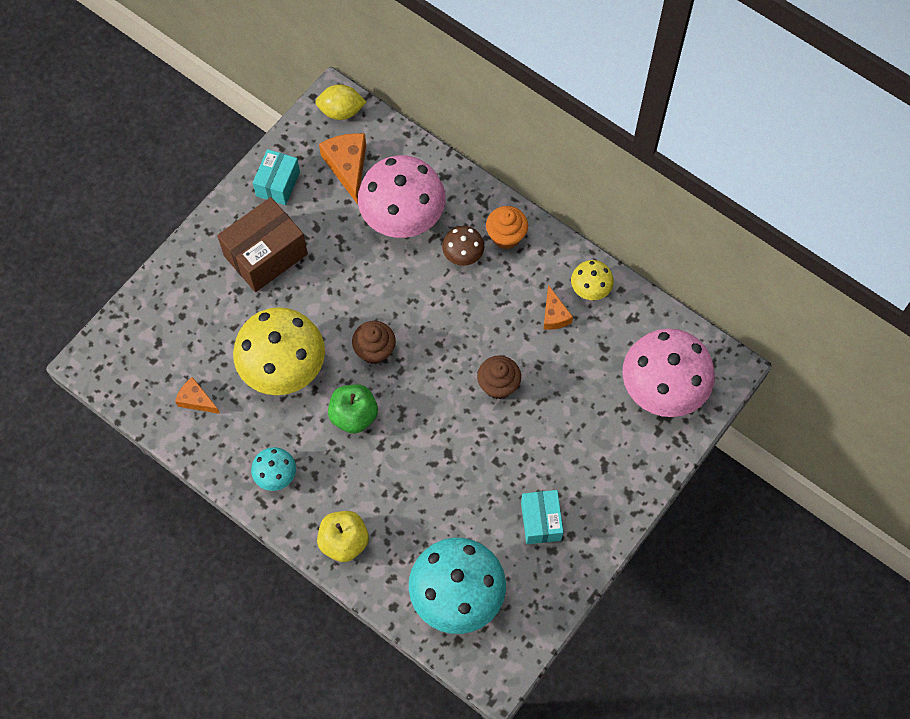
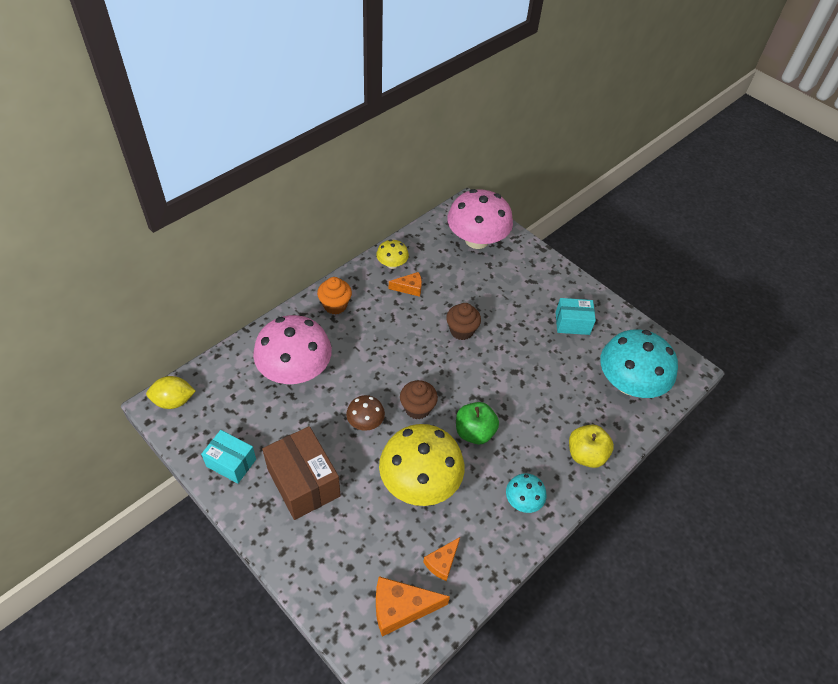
camera: 85 degrees left, 15 degrees down
yellow lemon [315,84,366,120] -> yellow lemon turned 75 degrees clockwise [146,376,196,409]
orange cheese [319,133,366,204] -> orange cheese moved to [376,576,450,637]
brown mushroom [442,226,484,266] -> brown mushroom moved to [346,395,385,431]

